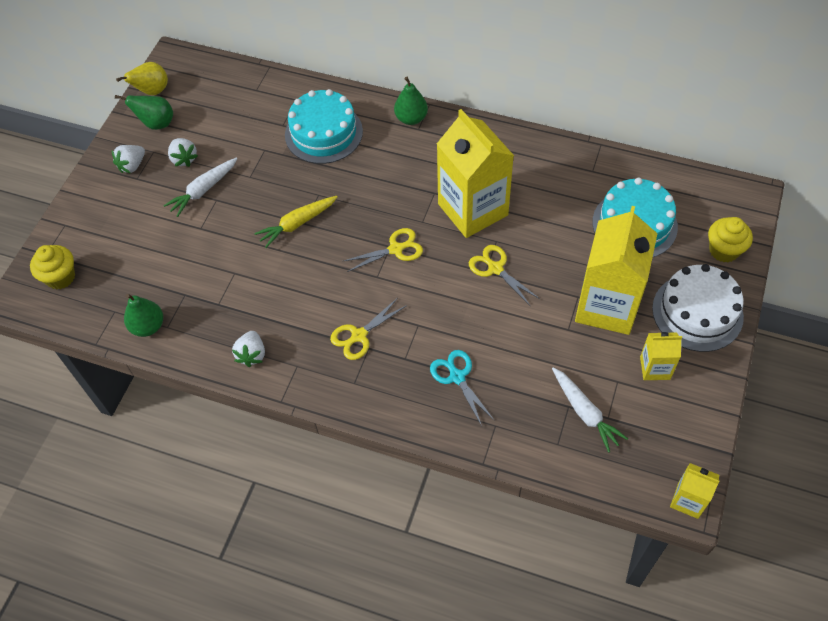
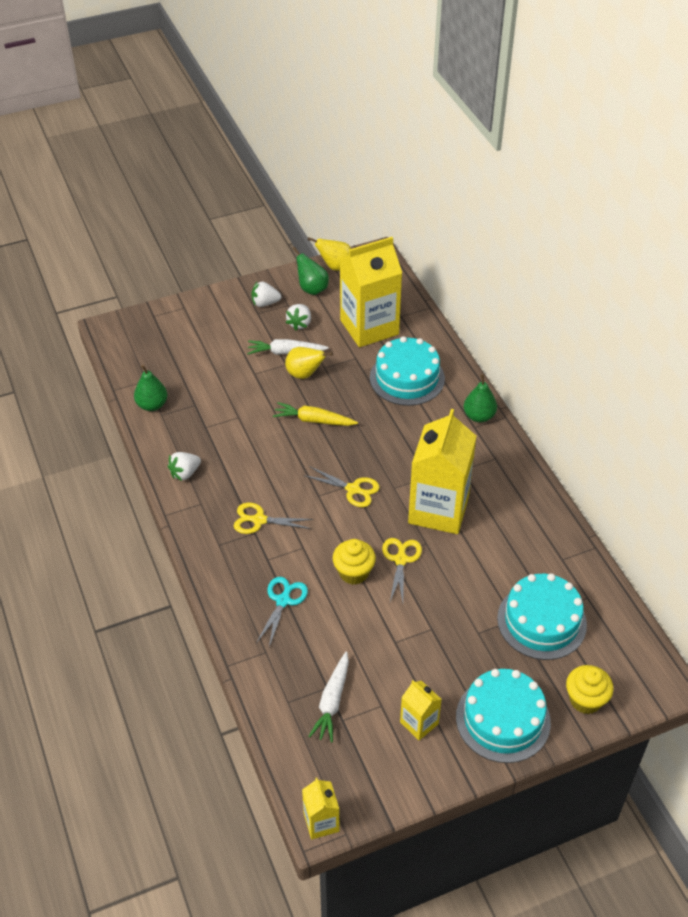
camera: 45 degrees right, 10 degrees down
yellow cupcake [30,245,75,289] -> yellow cupcake moved to [332,539,376,585]
yellow carton [575,206,658,335] -> yellow carton moved to [340,237,402,347]
white cake [652,264,744,352] -> turquoise cake [456,669,551,763]
none -> yellow pear [285,347,333,379]

